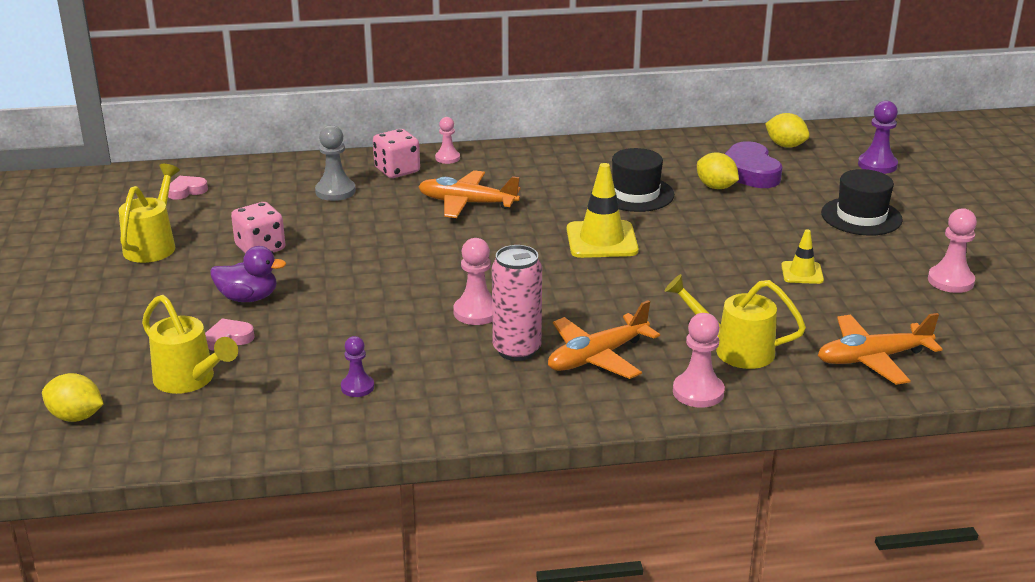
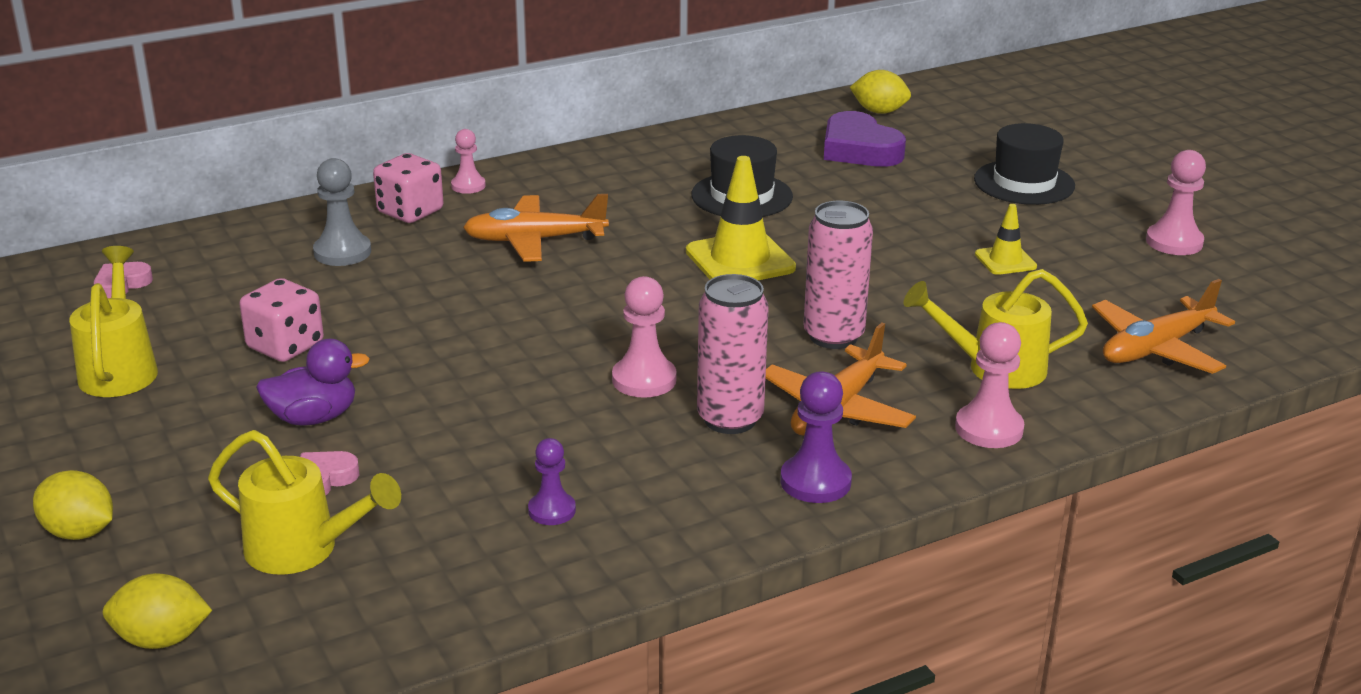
camera: 20 degrees left, 0 degrees up
yellow lemon [697,152,739,189] -> yellow lemon moved to [33,470,113,540]
purple pawn [858,101,898,174] -> purple pawn moved to [780,371,852,503]
none -> pink can [803,201,873,349]

